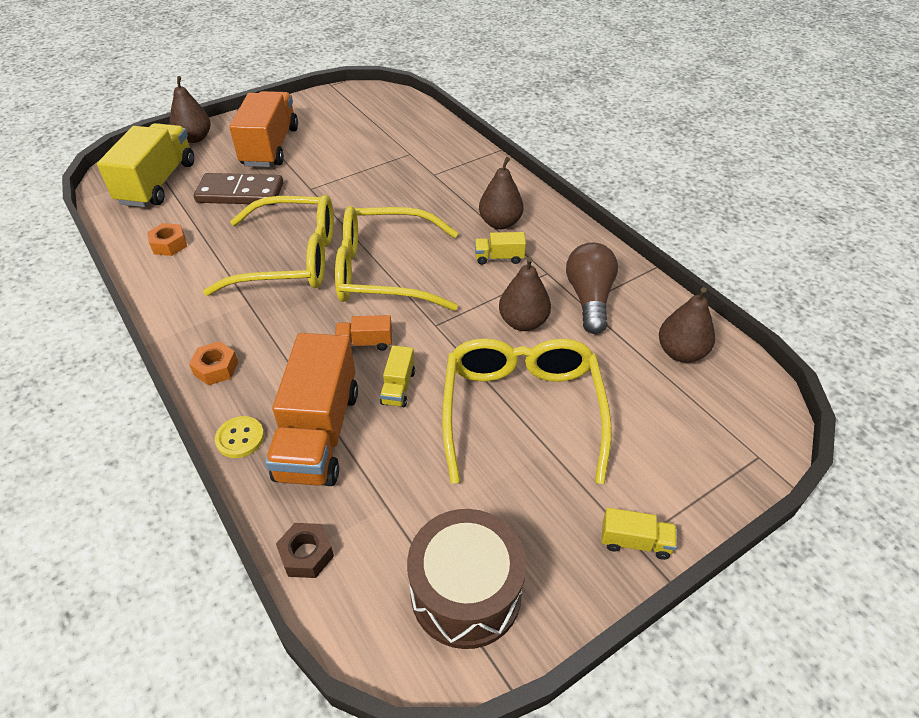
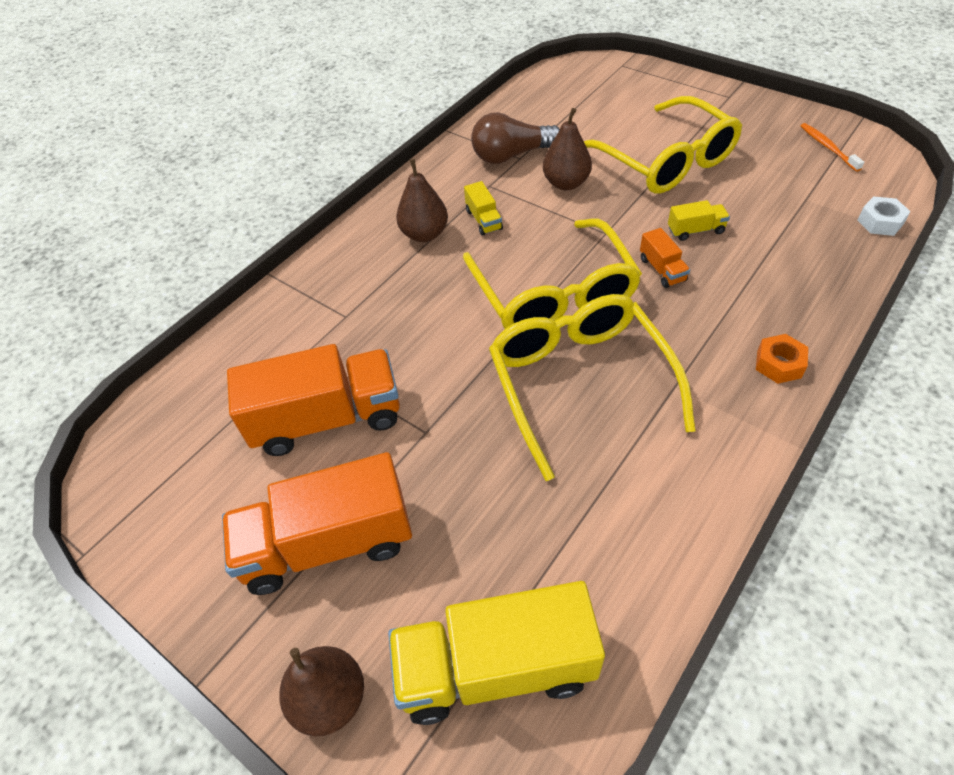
camera: 105 degrees left, 5 degrees up
orange nut [147,223,187,256] -> none
brown domino [194,173,283,205] -> none
yellow button [215,416,264,458] -> none
orange truck [265,333,358,486] -> orange truck moved to [227,344,400,456]
brown nut [276,523,334,578] -> white nut [858,196,911,236]
brown drum [407,509,526,649] -> orange toothbrush [801,123,864,172]
yellow glasses [442,338,612,484] -> yellow glasses turned 105 degrees counterclockwise [584,96,742,194]
yellow truck [602,508,677,560] -> none
brown pear [659,287,715,363] -> none

